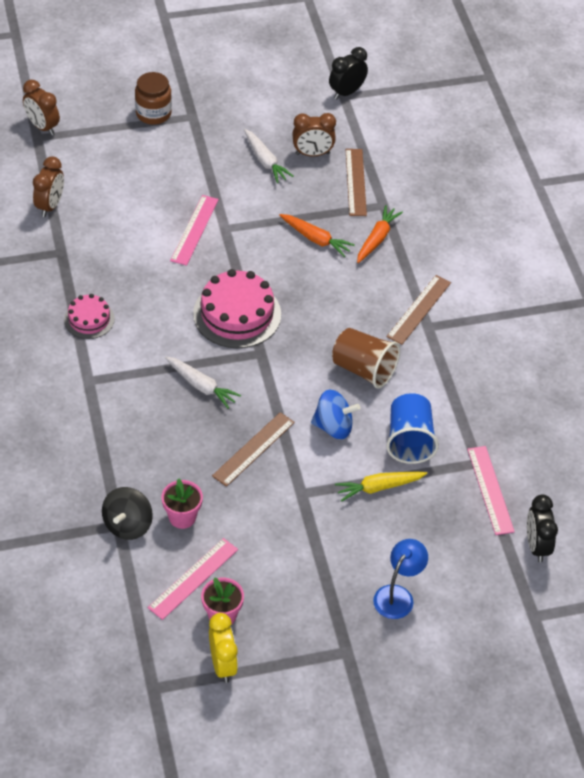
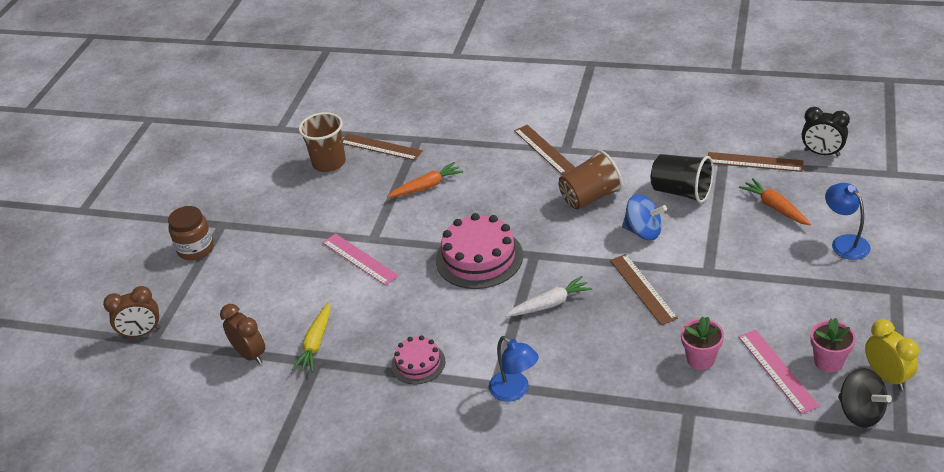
camera: 55 degrees left, 10 degrees down
black spinning top [102,487,153,540] -> black spinning top moved to [838,368,892,428]
yellow clock [209,613,238,683] -> yellow clock turned 45 degrees clockwise [865,319,919,390]
white carrot [244,129,294,183] -> none
brown clock [292,113,336,157] -> brown cup [299,112,346,172]
blue spinning top [311,390,360,439] -> blue spinning top turned 75 degrees clockwise [622,194,667,240]
black clock [329,47,368,99] -> none
yellow carrot [335,472,427,502] -> yellow carrot moved to [292,302,331,372]
orange carrot [357,205,403,263] -> orange carrot moved to [739,178,811,225]
blue cup [386,393,439,464] -> black cup [651,154,714,203]
pink ruler [467,446,515,535] -> brown ruler [708,152,804,172]
none -> blue lamp [489,336,539,402]

